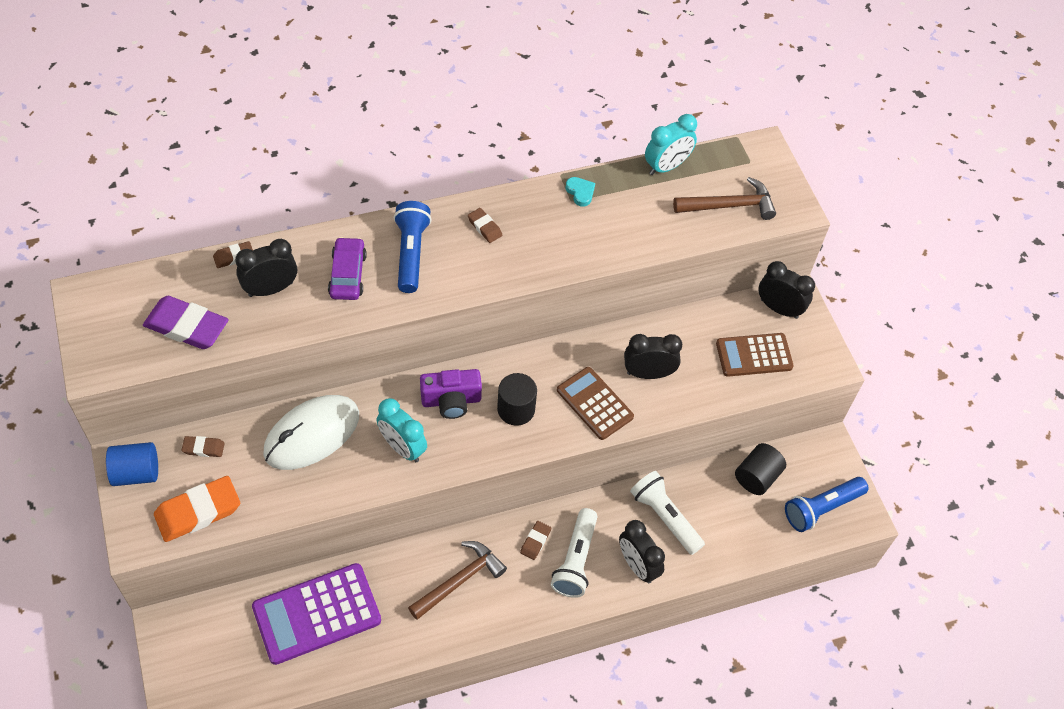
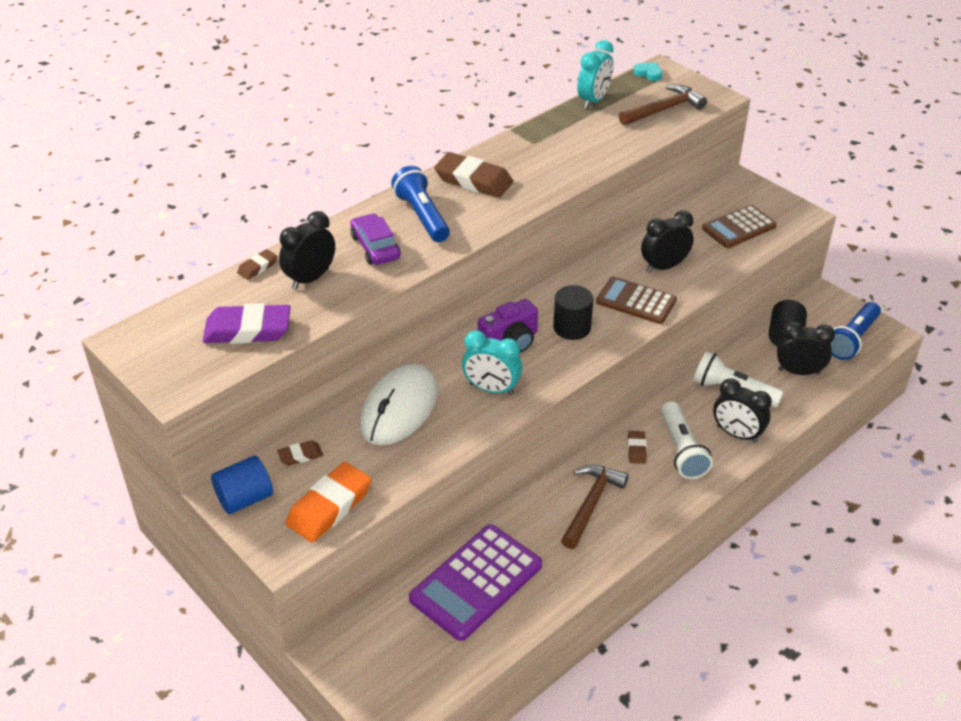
camera: 20 degrees left, 15 degrees down
brown eraser [468,208,502,243] -> brown eraser [434,152,513,198], size x2.02
turquoise heart [565,177,595,207] -> turquoise heart moved to [634,63,662,81]
black clock [758,261,815,319] -> black clock moved to [777,322,835,375]

